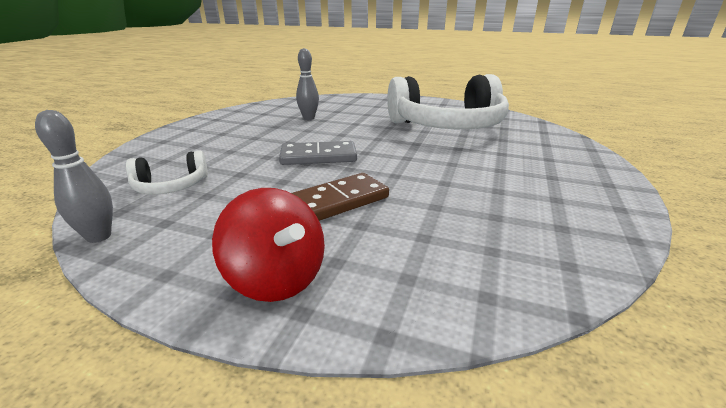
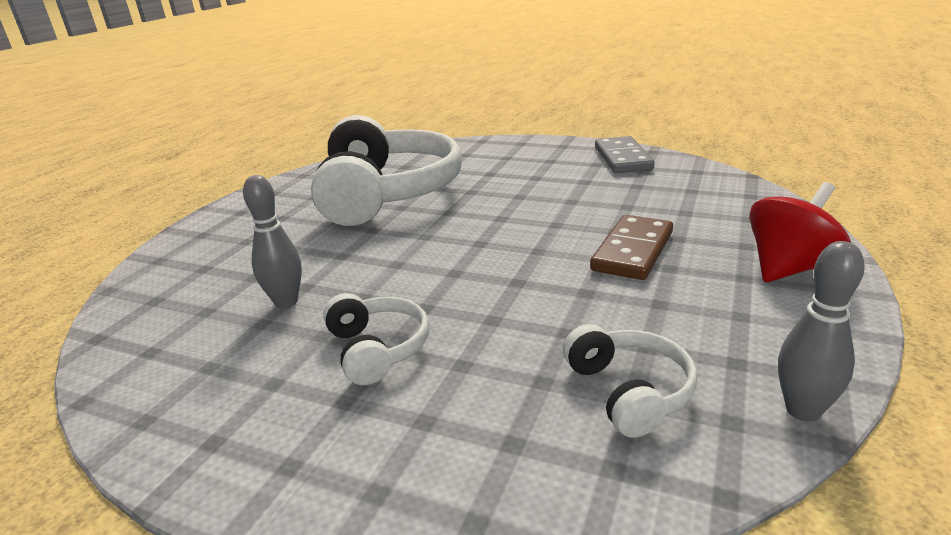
camera: 85 degrees left, 0 degrees up
grey domino [279,141,357,165] -> grey domino moved to [595,136,655,173]
brown domino [292,173,389,221] -> brown domino turned 60 degrees clockwise [590,215,673,280]
none -> white headphones [323,293,430,385]

